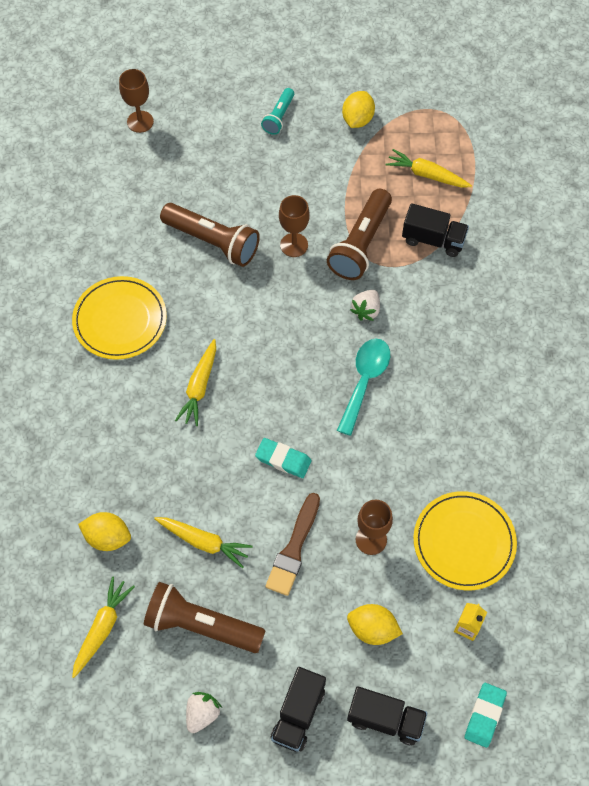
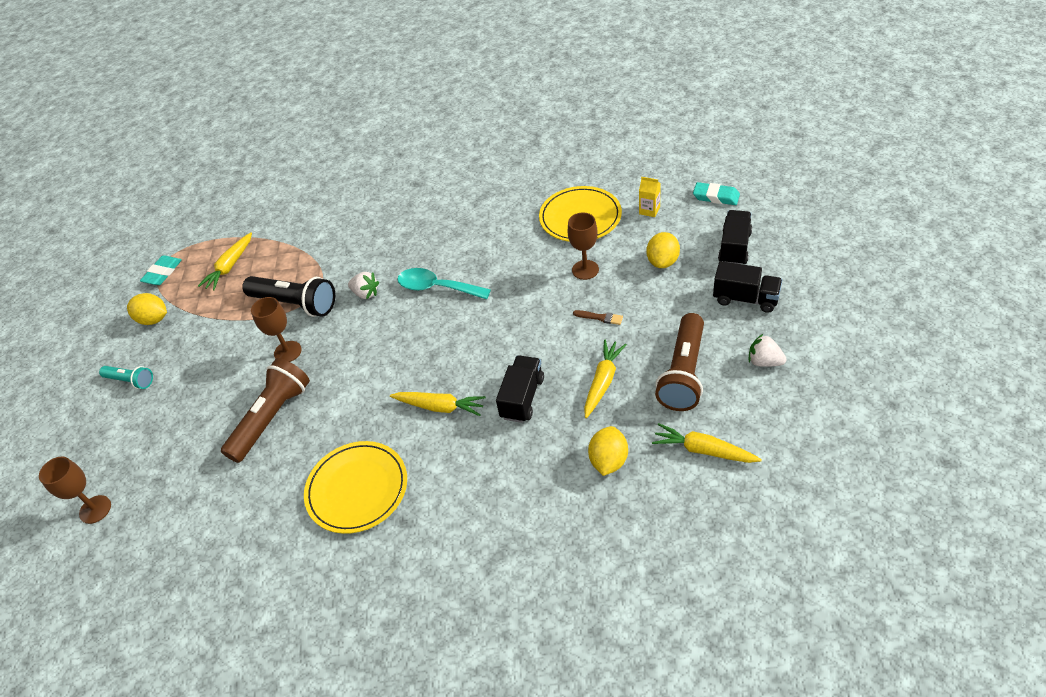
camera: 85 degrees left, 15 degrees down
turquoise eraser [255,438,312,478] -> turquoise eraser moved to [140,255,182,285]
brown brush [265,493,320,596] -> brown brush [573,310,623,325], size x0.51
brown flashlight [327,189,392,280] -> black flashlight [242,276,335,317]
black truck [402,203,469,257] -> black truck moved to [496,355,544,423]

